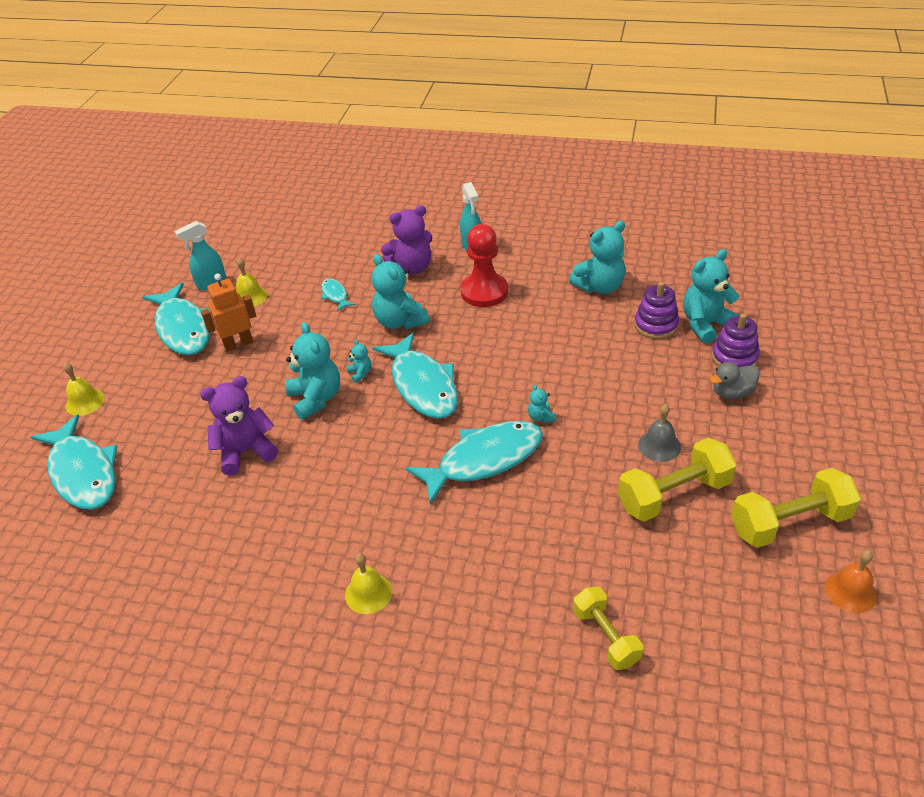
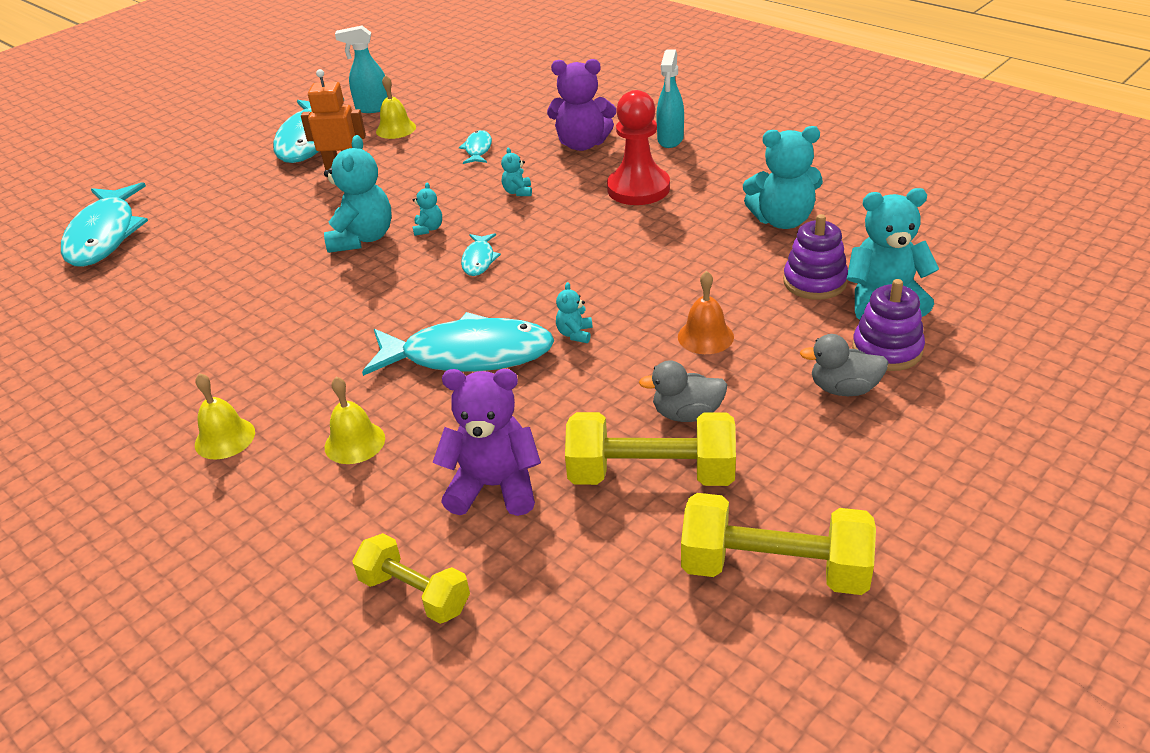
camera: 30 degrees right, 5 degrees down
yellow bell [63,363,105,416] -> yellow bell moved to [325,377,385,464]
purple teddy bear [200,376,278,476] -> purple teddy bear moved to [432,369,541,516]
turquoise teddy bear [371,254,430,330] -> turquoise teddy bear [501,147,532,196], size x0.46
turquoise fish [372,332,458,419] -> turquoise fish [461,233,501,276], size x0.45
yellow dumbbell [573,587,643,670] -> yellow dumbbell turned 60 degrees counterclockwise [352,533,470,624]
grey bell [638,404,681,462] -> grey duck [639,360,727,422]
orange bell [825,550,877,613] -> orange bell moved to [678,271,734,354]

